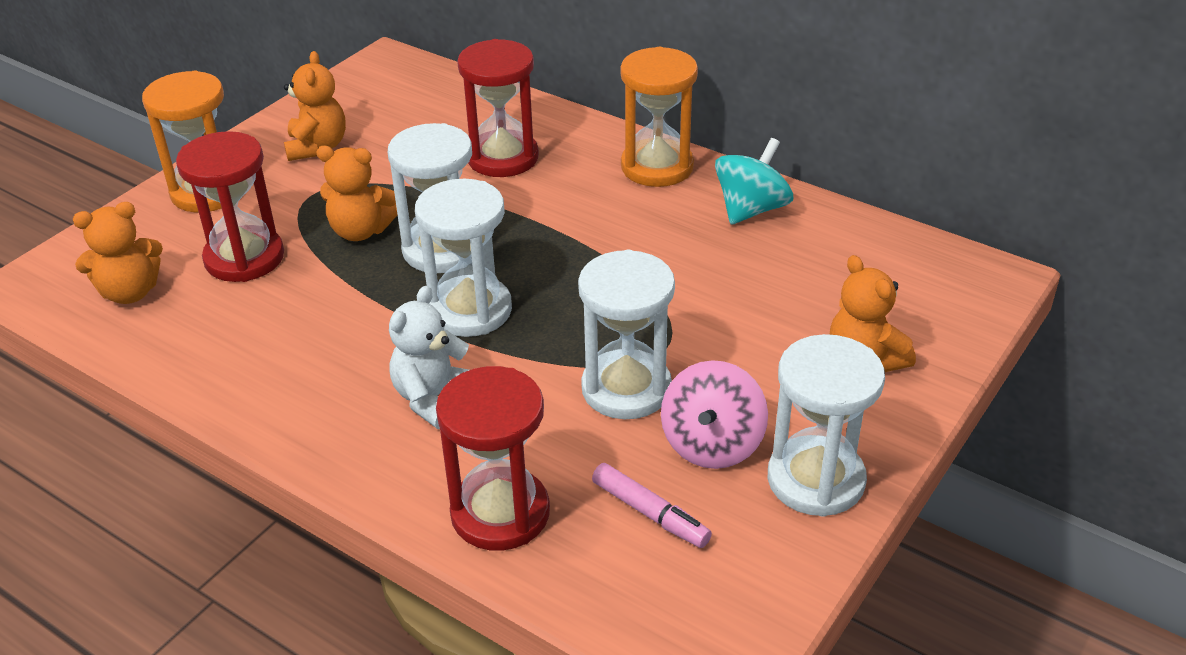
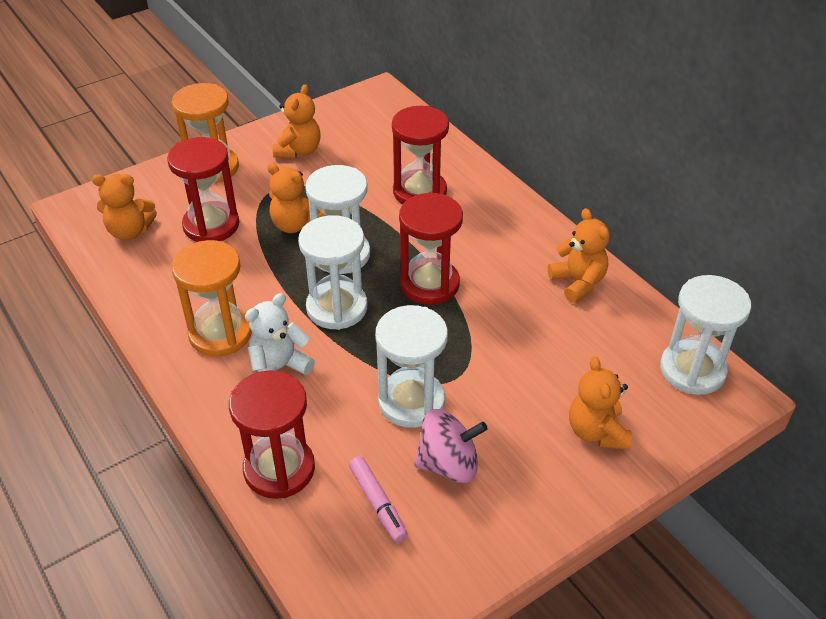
camera: 20 degrees right, 5 degrees up
orange hourglass [620,47,698,187] -> orange hourglass moved to [171,240,252,357]
pink spinning top [661,360,768,469] -> pink spinning top turned 135 degrees counterclockwise [414,409,488,483]
turquoise spinning top [715,138,793,225] -> orange teddy bear [548,208,610,303]
white hourglass [768,334,885,517] -> white hourglass moved to [660,275,751,395]
none -> red hourglass [399,193,463,305]

